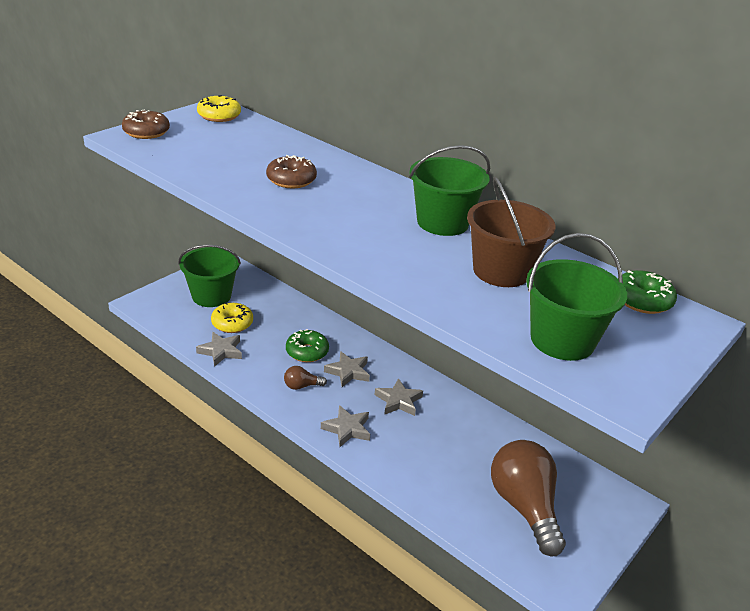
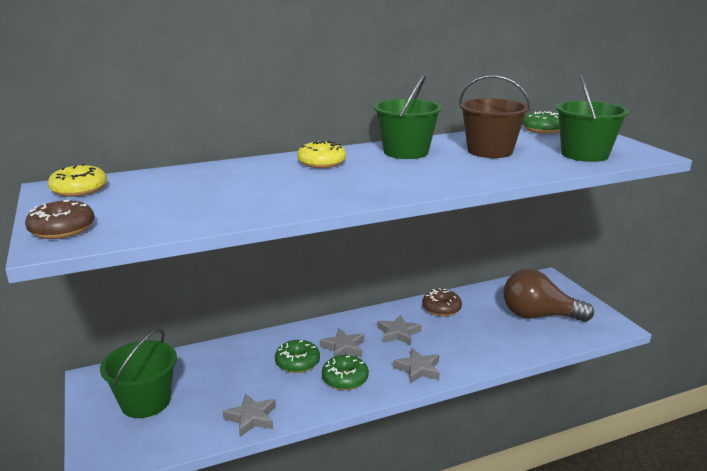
camera: 60 degrees left, 10 degrees down
yellow donut [211,302,253,333] -> yellow donut moved to [297,140,346,168]
brown donut [266,155,317,188] -> brown donut moved to [422,288,462,316]
brown light bulb [284,366,327,390] -> green donut [322,355,369,390]

